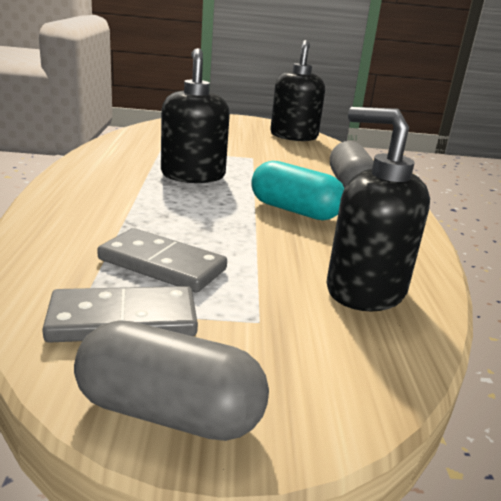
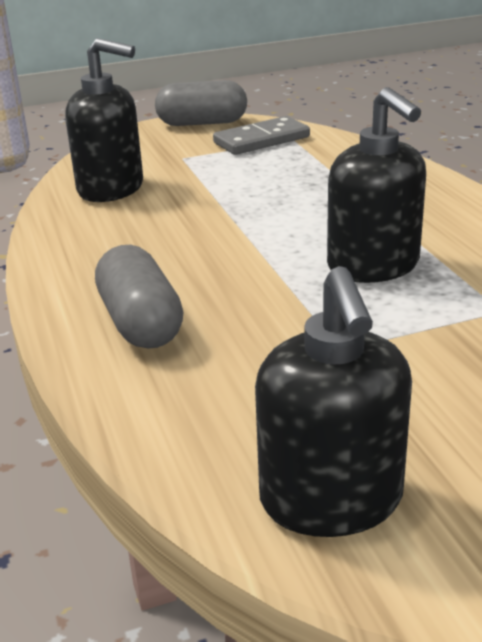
camera: 165 degrees right, 5 degrees up
grey domino [97,228,227,293] -> none
turquoise capsule [251,161,344,220] -> none

